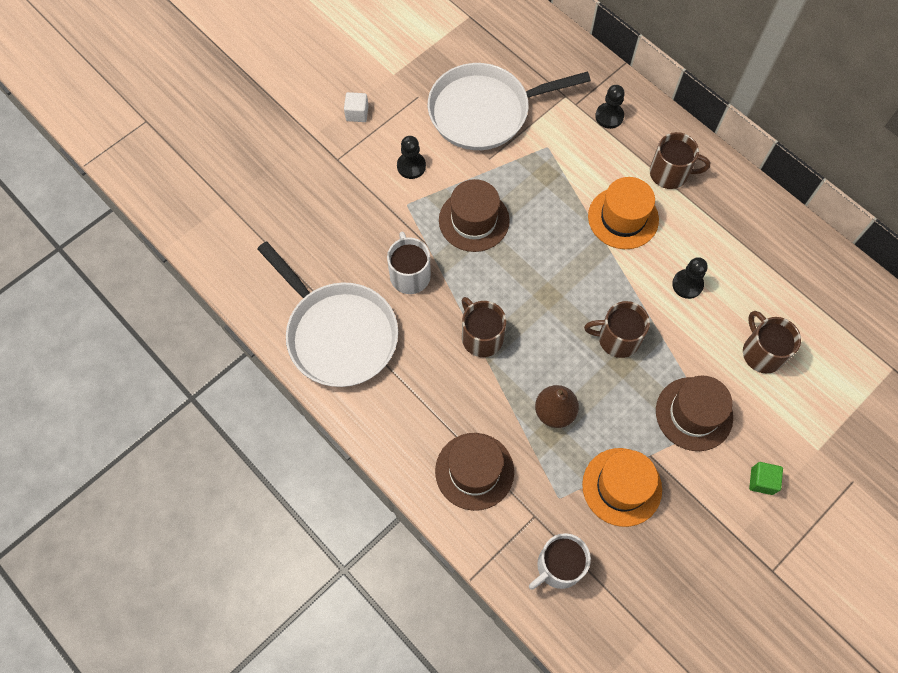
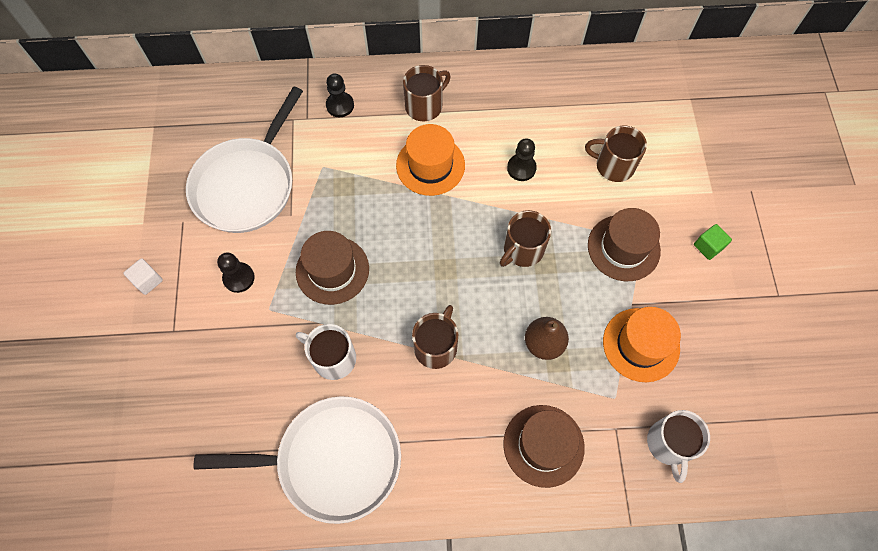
camera: 50 degrees left, 0 degrees up
brown mug [462,297,506,357] -> brown mug turned 105 degrees clockwise [412,305,458,369]

